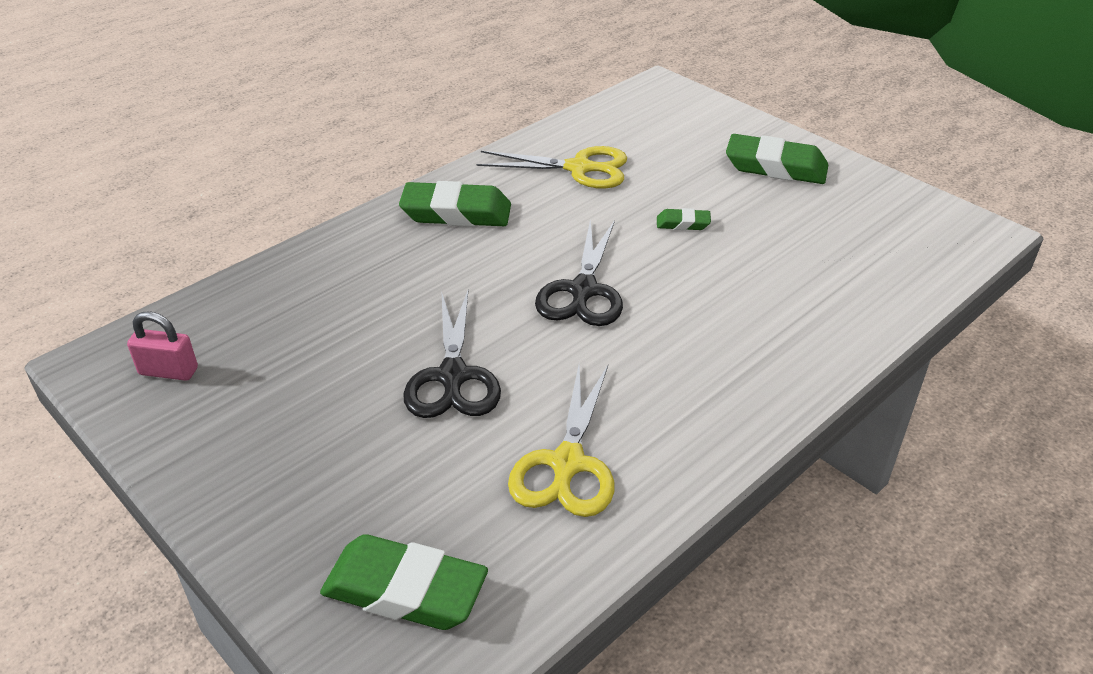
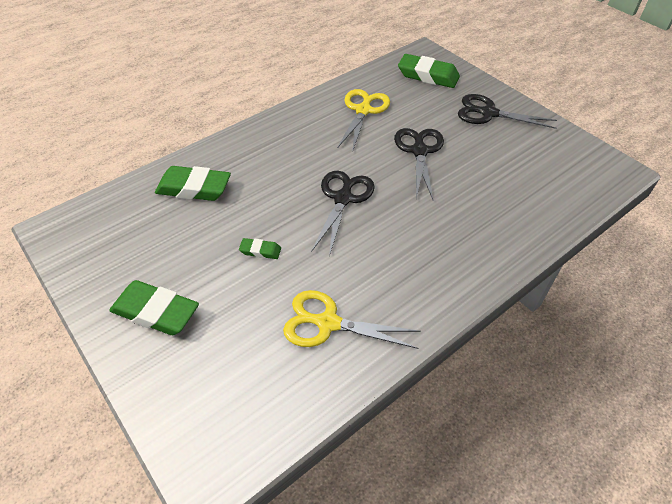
camera: 175 degrees left, 10 degrees up
pink padlock [127,311,198,381] -> none
green eraser [399,181,511,227] -> green eraser moved to [155,166,231,201]
none -> black scissors [458,94,557,129]

